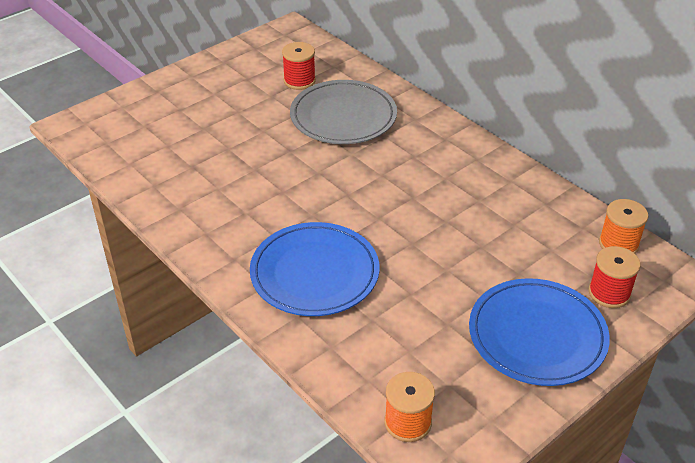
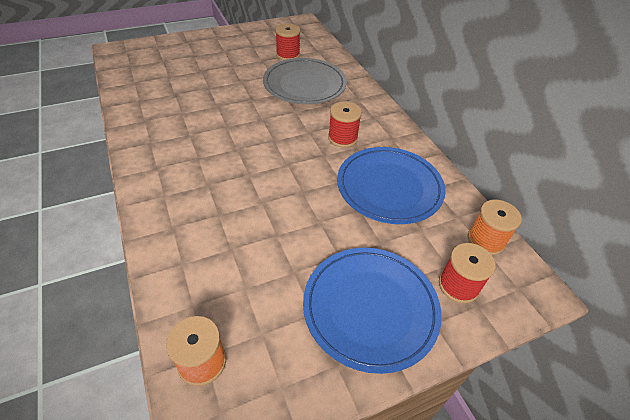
camera: 15 degrees right, 5 degrees up
blue plate [250,222,380,316] -> blue plate moved to [337,147,446,224]
none -> red spool [328,101,362,148]

